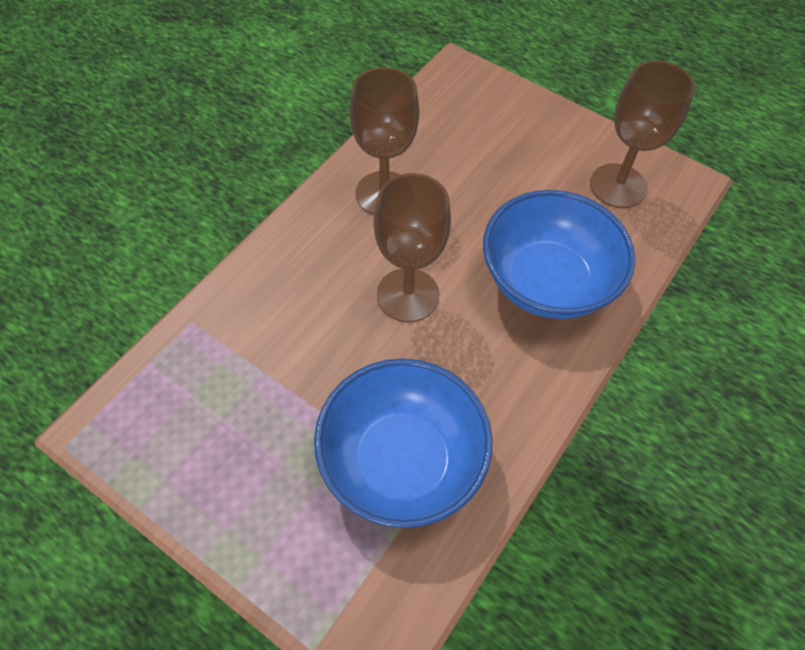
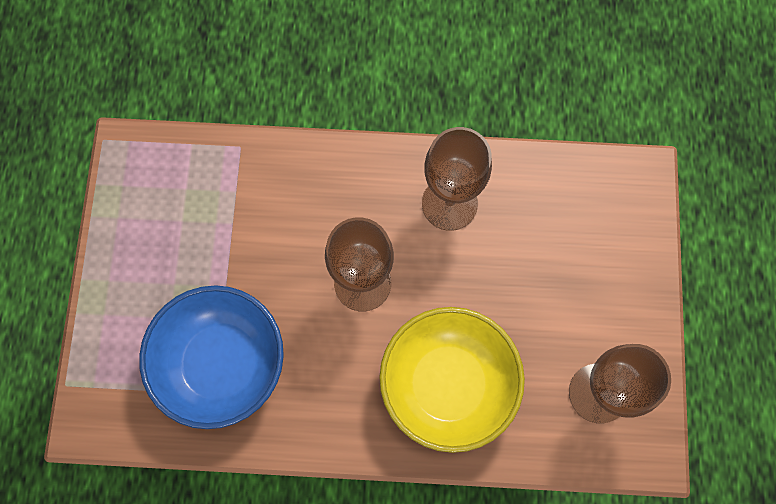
camera: 60 degrees right, 15 degrees up
blue bowl [483,190,635,319] -> yellow bowl [379,307,525,453]

